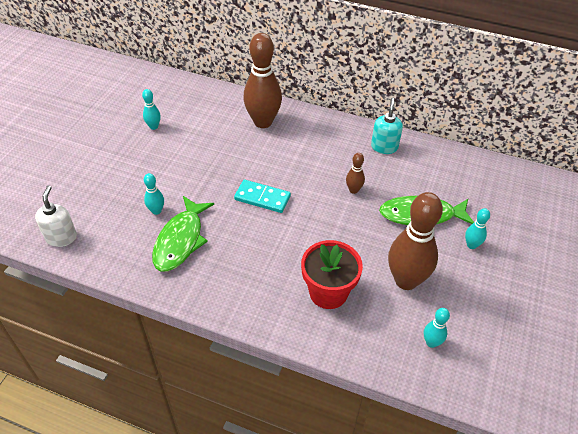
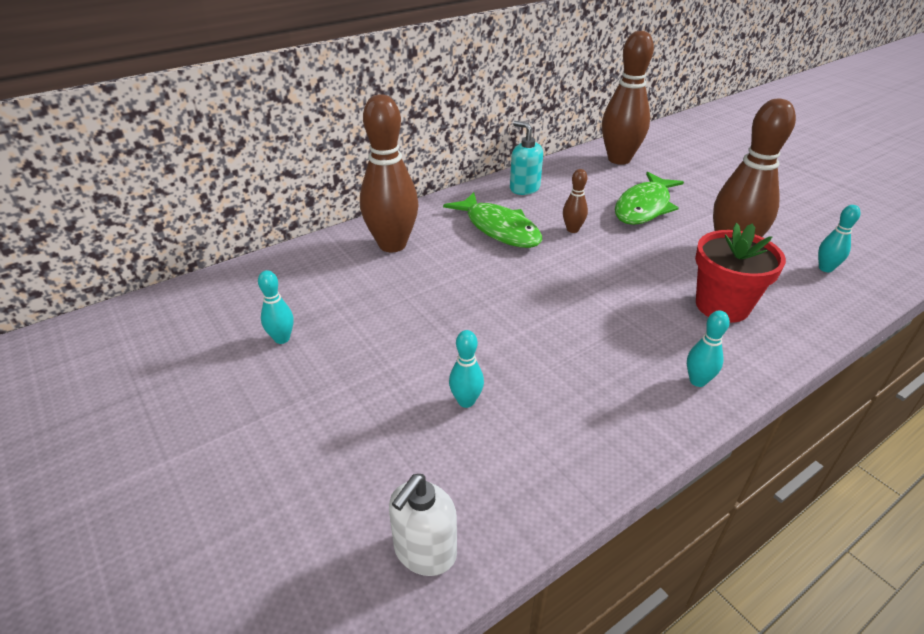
camera: 55 degrees left, 10 degrees down
white soap dispenser [35,185,77,247] -> white soap dispenser turned 90 degrees counterclockwise [389,474,457,576]
green fish [152,196,214,272] -> green fish moved to [443,192,542,248]
turquoise domino [234,180,291,213] -> none
turquoise bowling pin [465,208,490,249] -> turquoise bowling pin moved to [687,311,730,387]
none -> brown bowling pin [602,31,654,165]

